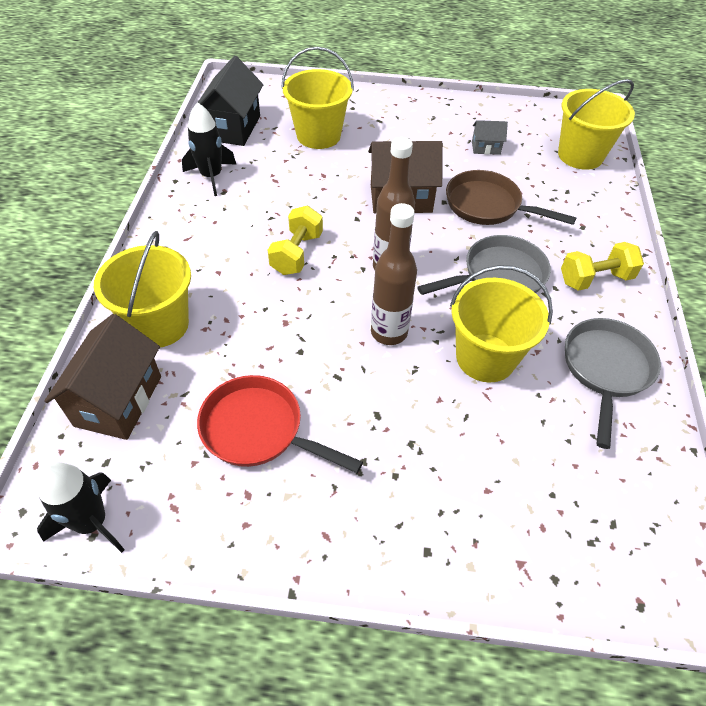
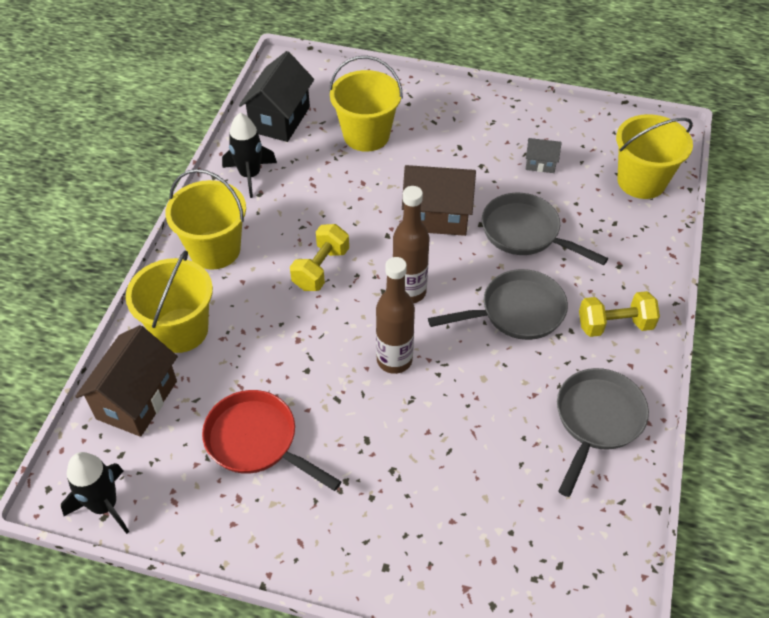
camera: 10 degrees right, 0 degrees up
brown pan [446,170,577,225] -> grey pan [482,193,608,266]
yellow bucket [450,265,553,382] -> yellow bucket moved to [165,169,246,270]

